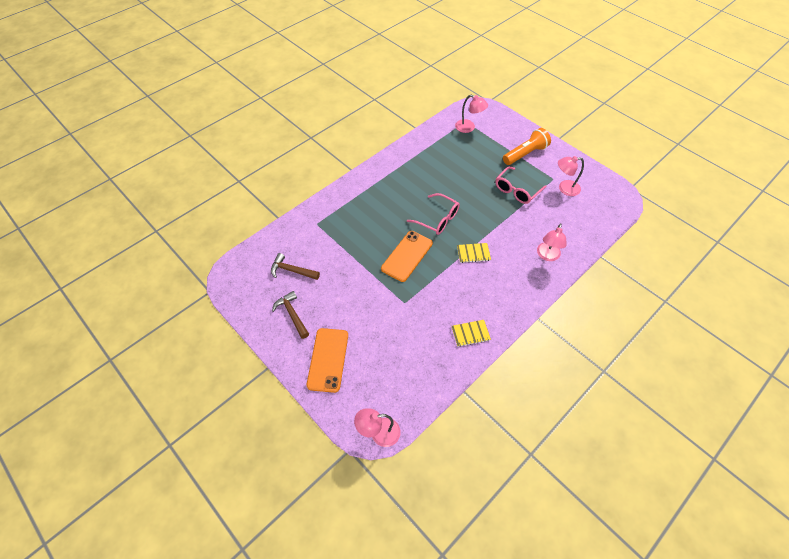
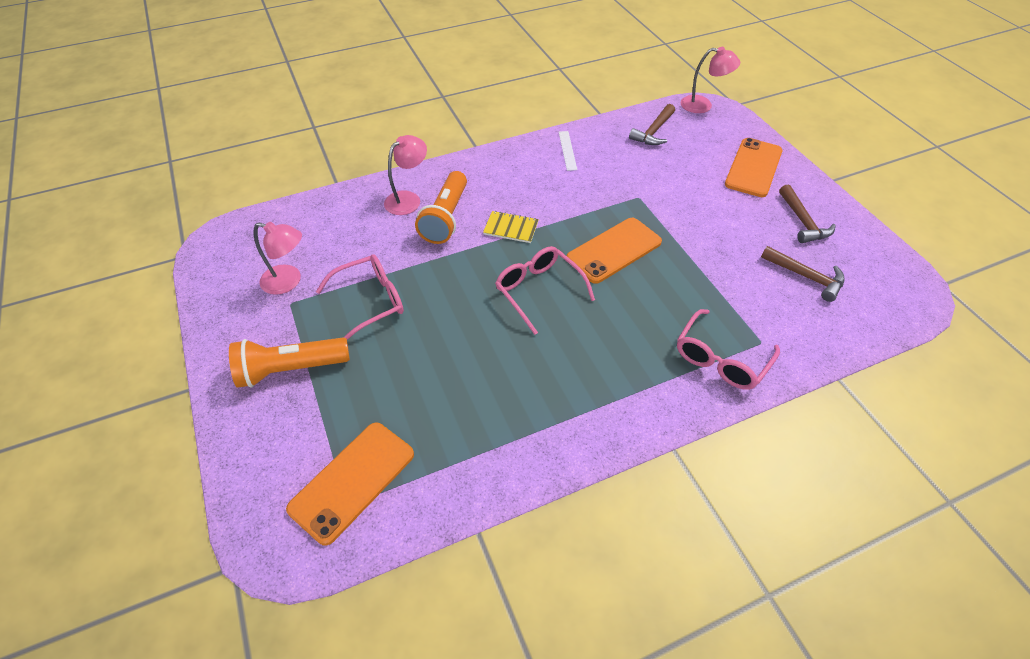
camera: 160 degrees left, 5 degrees down
yellow notebook [452,320,491,347] -> white ruler [559,131,577,171]
pink lamp [455,95,488,133] -> orange phone [286,422,414,546]
none -> orange flashlight [415,171,467,244]
none -> brown hammer [629,104,675,145]
none -> pink glasses [677,309,780,390]

